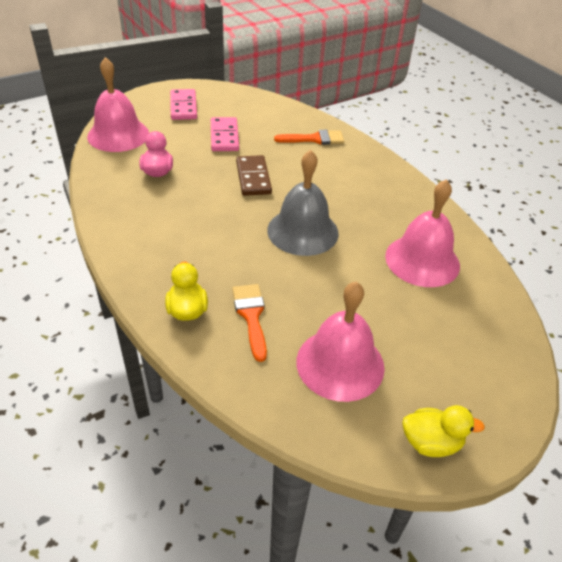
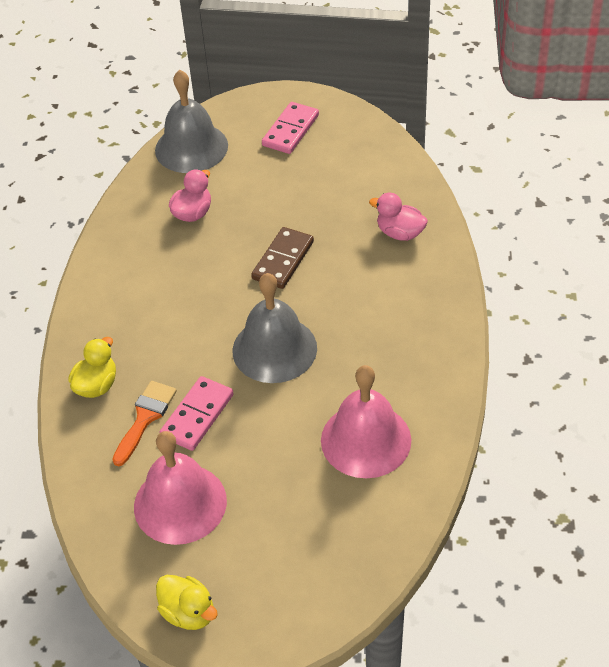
camera: 40 degrees right, 5 degrees up
pink bell [87,57,149,152] -> grey bell [155,70,228,173]
pink domino [211,117,239,151] -> pink domino moved to [160,376,234,451]
orange brush [274,130,344,145] -> pink duck [369,193,428,241]

